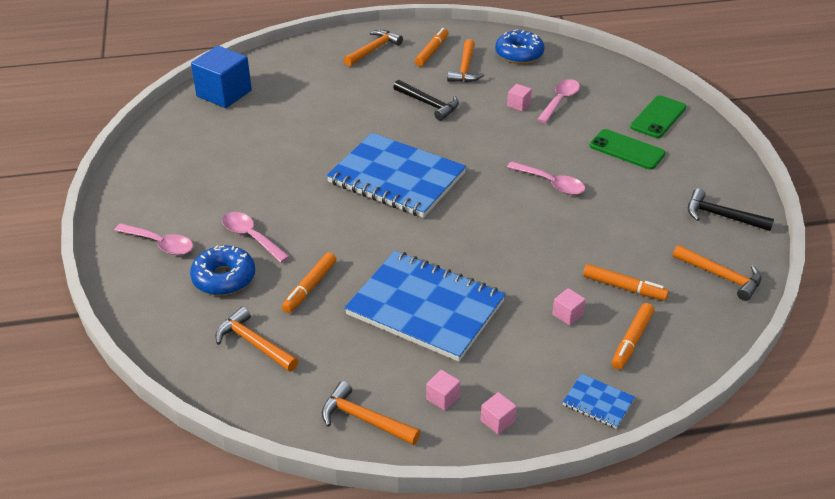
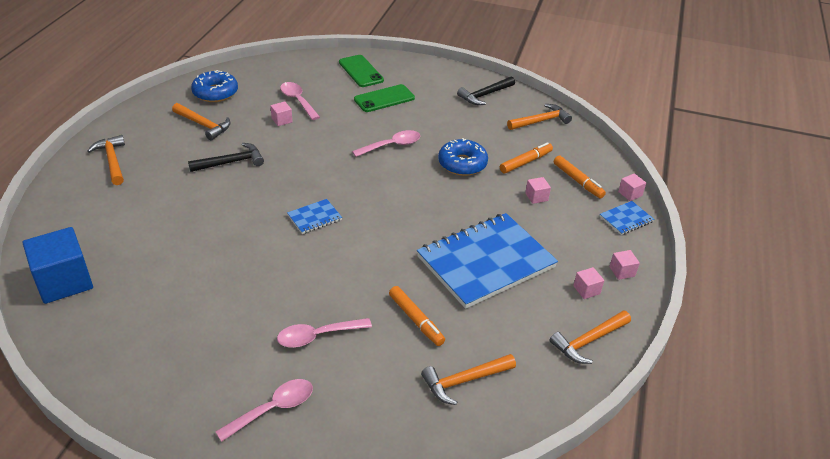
camera: 65 degrees left, 0 degrees up
blue donut [190,245,255,295] -> blue donut moved to [438,138,488,176]
blue notebook [326,133,466,218] -> blue notebook [287,199,342,234], size x0.41
orange marker [415,28,448,66] -> none
none -> pink cube [618,173,646,201]

